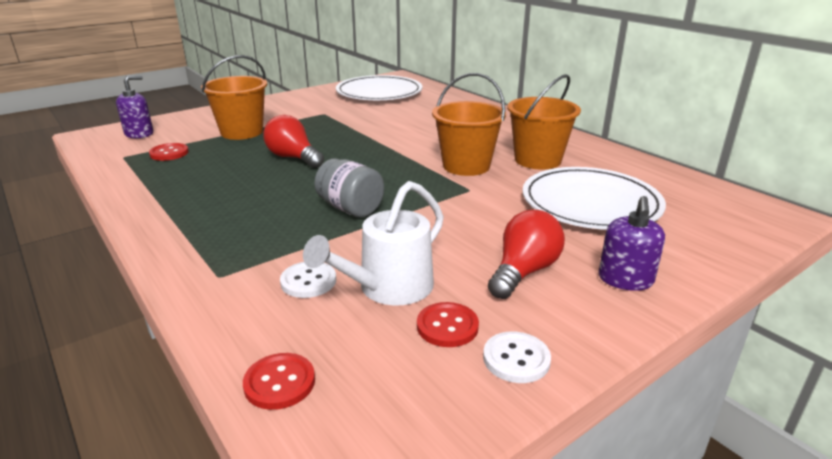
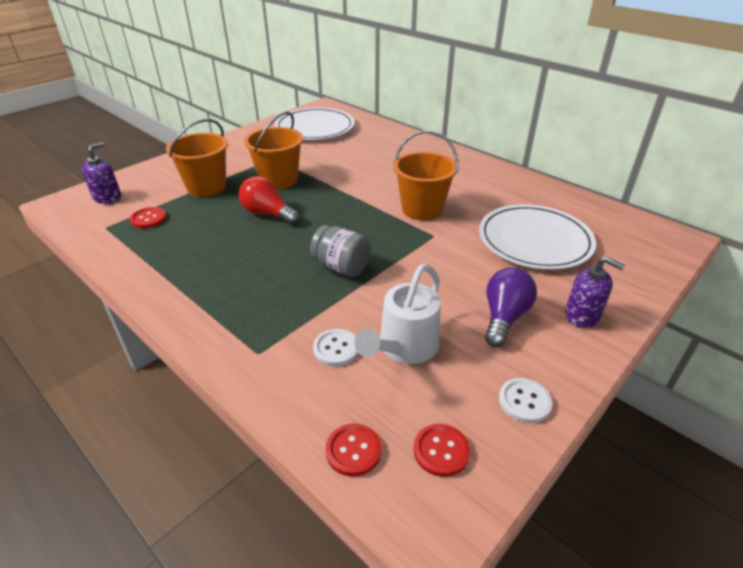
camera: 10 degrees left, 10 degrees up
red button [417,302,479,347] -> red button moved to [414,424,470,477]
red light bulb [488,210,565,299] -> purple light bulb [485,267,537,347]
orange bucket [507,74,581,170] -> orange bucket moved to [244,111,303,190]
purple soap dispenser [598,196,665,291] -> purple soap dispenser turned 60 degrees counterclockwise [565,256,625,328]

